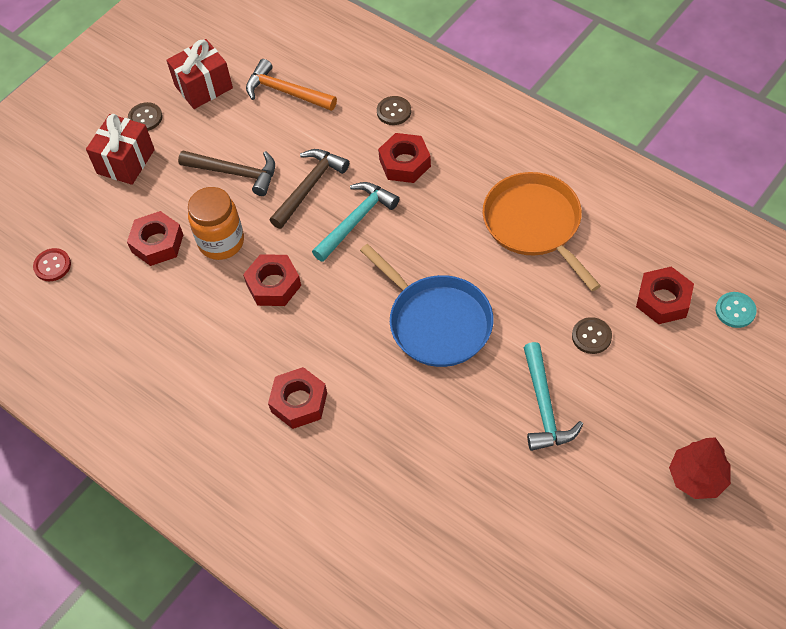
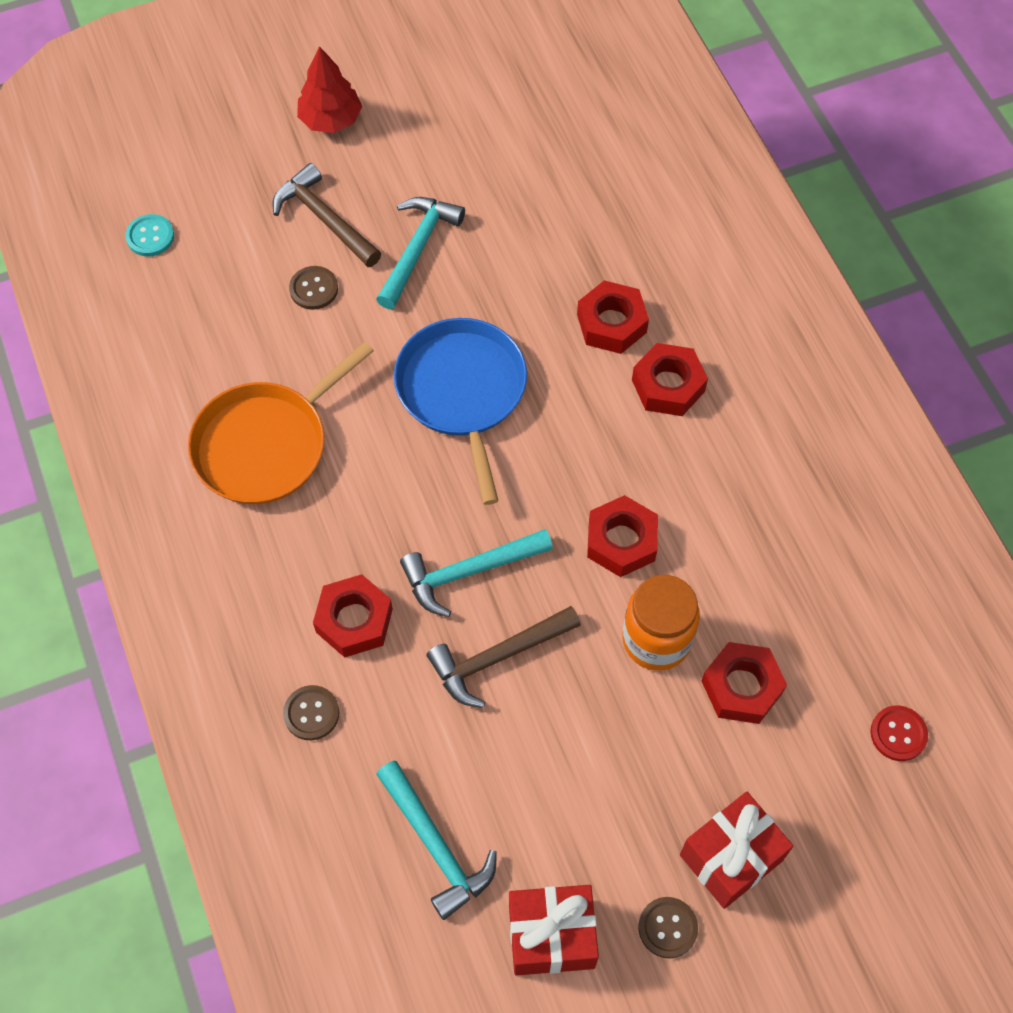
camera: 155 degrees left, 5 degrees up
brown hammer [178,151,275,196] -> brown hammer moved to [273,163,381,267]
orange hammer [246,59,337,111] -> turquoise hammer [376,761,497,920]
orange pan [482,172,601,291] -> orange pan turned 45 degrees clockwise [188,342,374,504]
red nut [636,267,694,324] -> red nut moved to [577,280,649,354]

